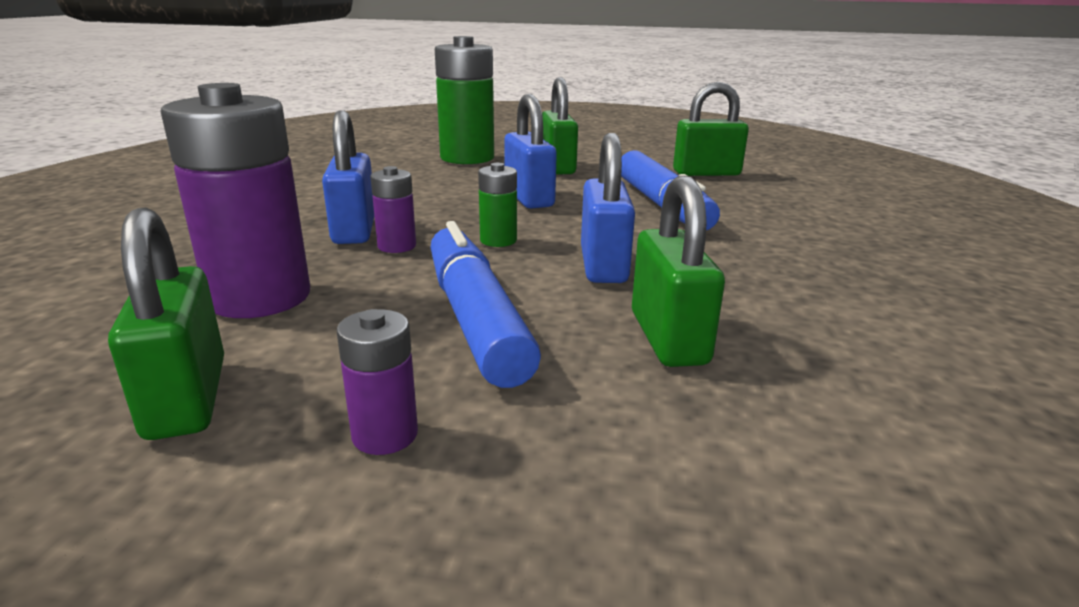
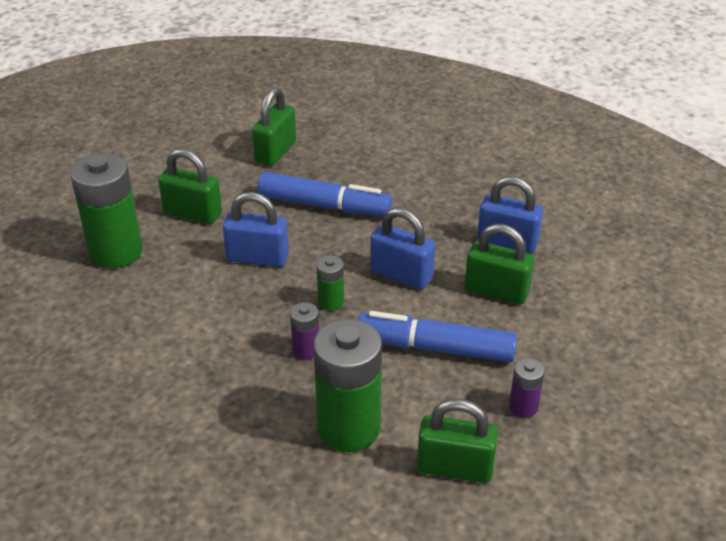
camera: 60 degrees left, 15 degrees up
purple battery [160,83,310,318] -> green battery [314,319,382,452]
blue padlock [322,110,374,244] -> blue padlock moved to [477,176,543,253]

